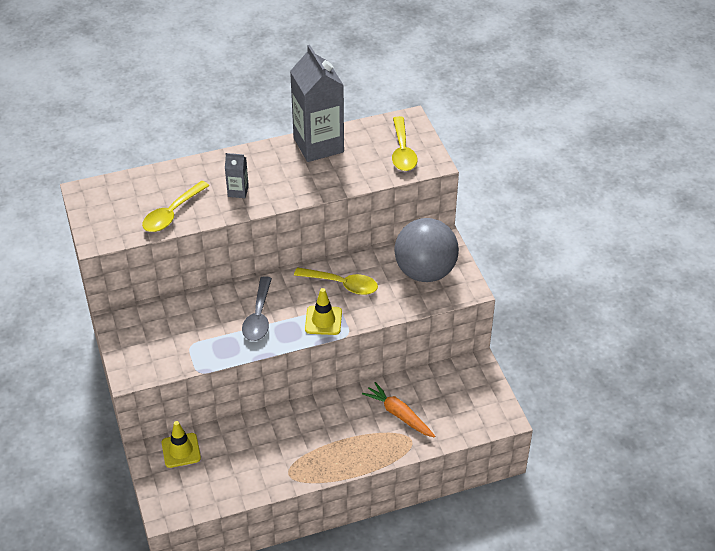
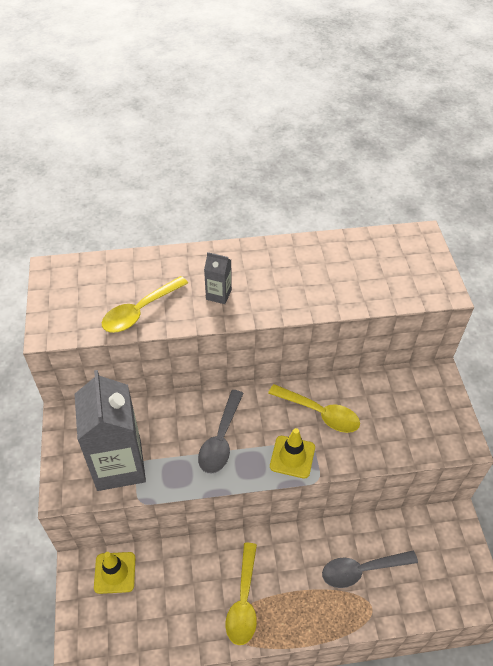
camera: 10 degrees right, 5 degrees up
grey carton [290,45,344,162] -> grey carton moved to [74,370,146,491]
orange carrot [362,382,435,438] -> grey spoon [322,551,418,588]
yellow spoon [392,116,417,171] -> yellow spoon moved to [226,543,257,645]
grey ball [394,218,459,282] -> none

